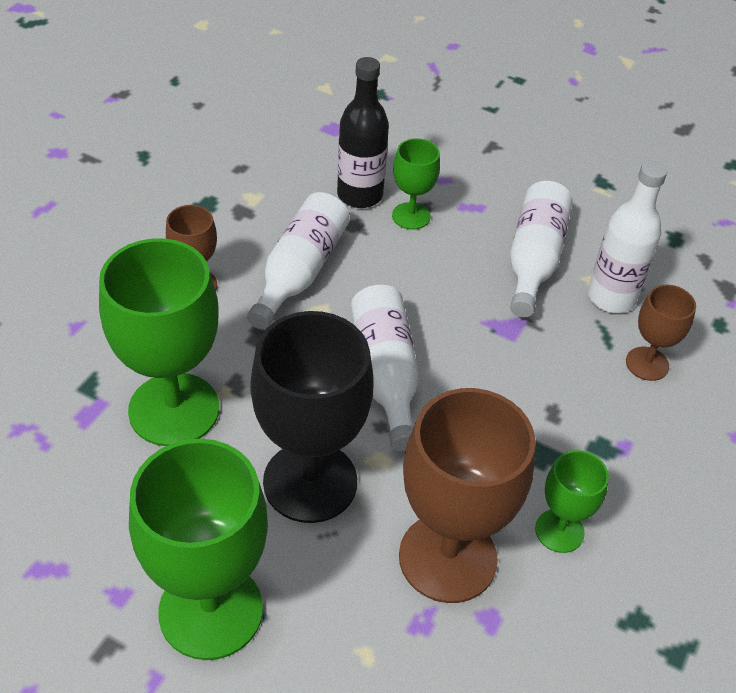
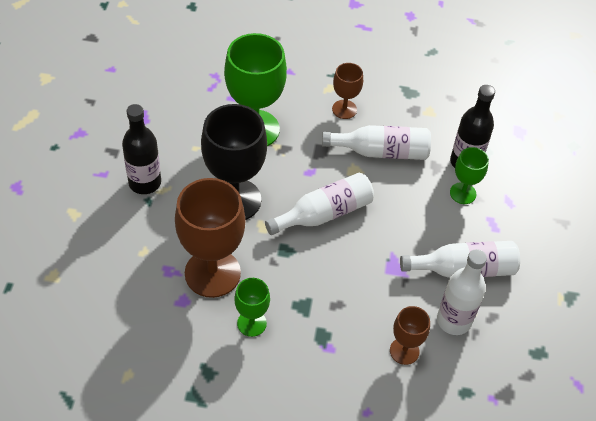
camera: 70 degrees right, 5 degrees up
green goblet [129,439,268,660] -> black bottle [122,104,161,194]

